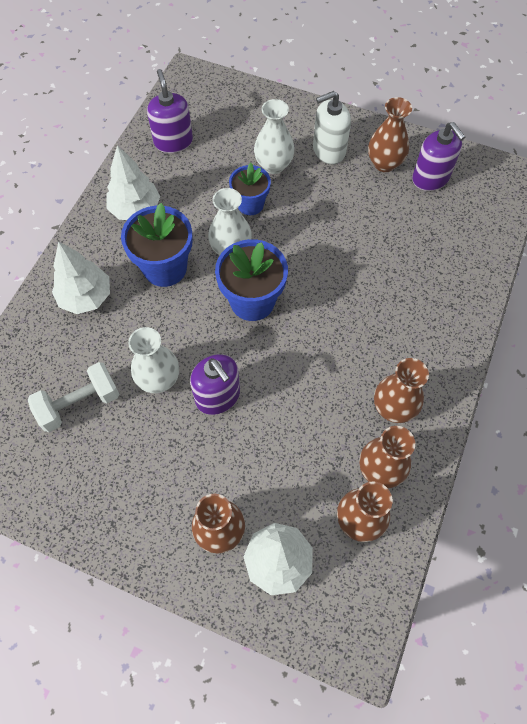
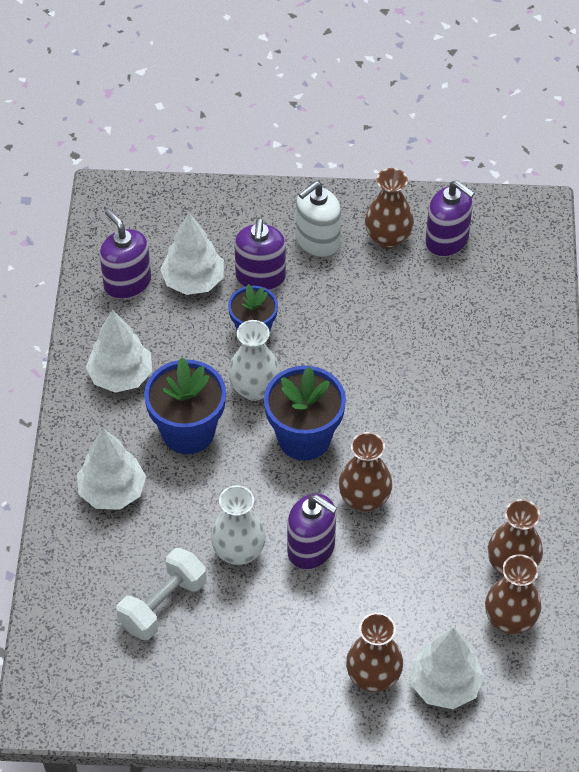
camera: 20 degrees left, 10 degrees down
white vase [254,99,295,174] -> purple soap dispenser [234,218,286,290]
brown vase [374,358,429,423] -> brown vase moved to [339,432,393,512]
none -> white tree [160,213,224,295]

